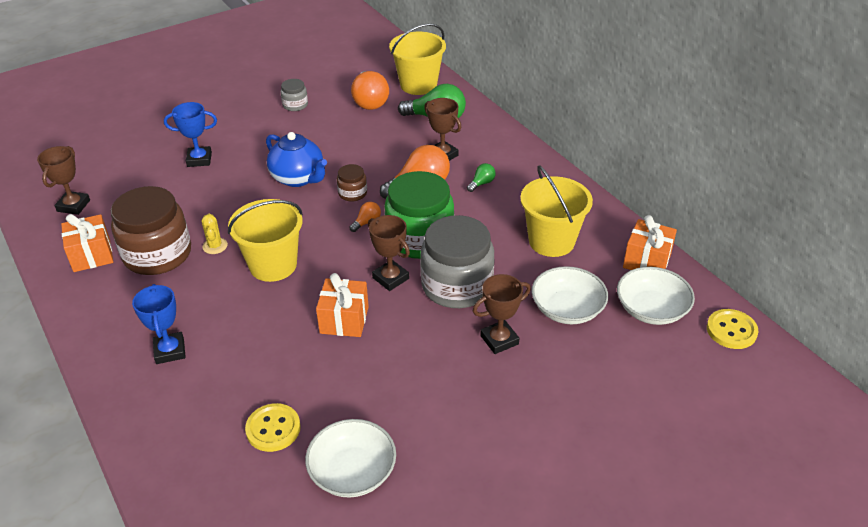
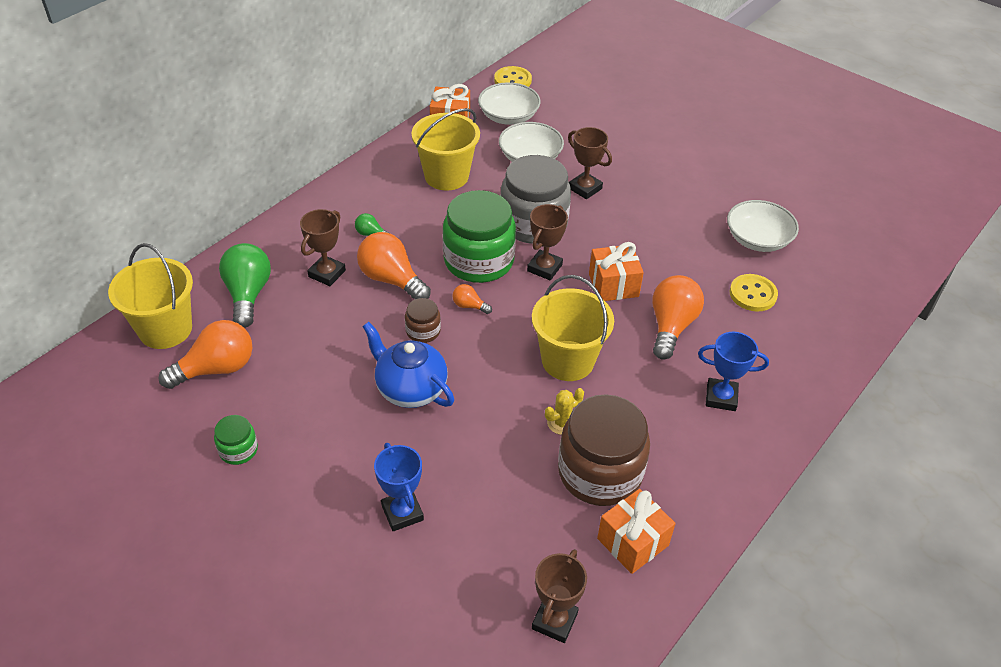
camera: 110 degrees left, 5 degrees up
brown trophy [37,146,90,215] -> brown trophy turned 60 degrees counterclockwise [532,549,587,643]
blue trophy [132,284,186,364] -> blue trophy turned 45 degrees clockwise [698,332,769,411]
blue teapot [266,132,327,187] -> blue teapot turned 75 degrees counterclockwise [362,322,454,408]
grey jar [281,79,308,111] -> green jar [214,415,258,465]
none -> orange light bulb [652,275,704,360]

